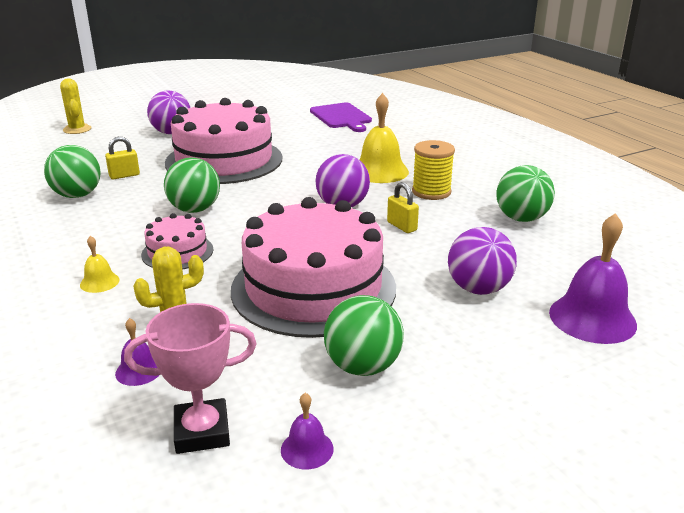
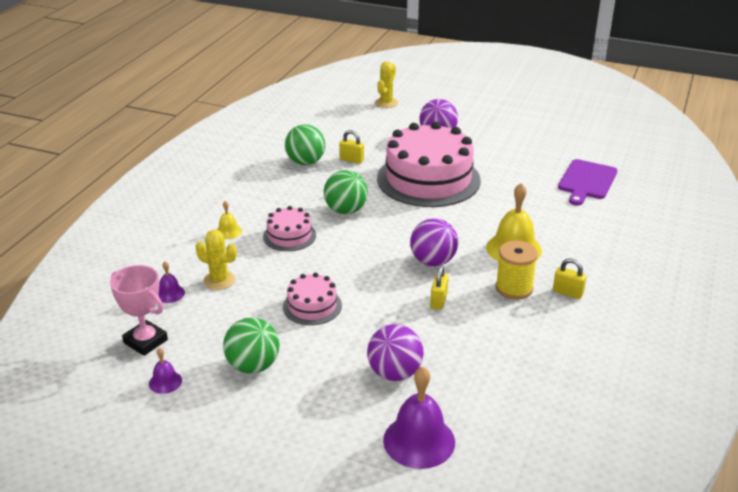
camera: 50 degrees right, 5 degrees up
pink cake [231,197,396,338] -> pink cake [283,273,342,325], size x0.47
green ball [496,165,555,222] -> none
none -> yellow padlock [553,258,587,299]

